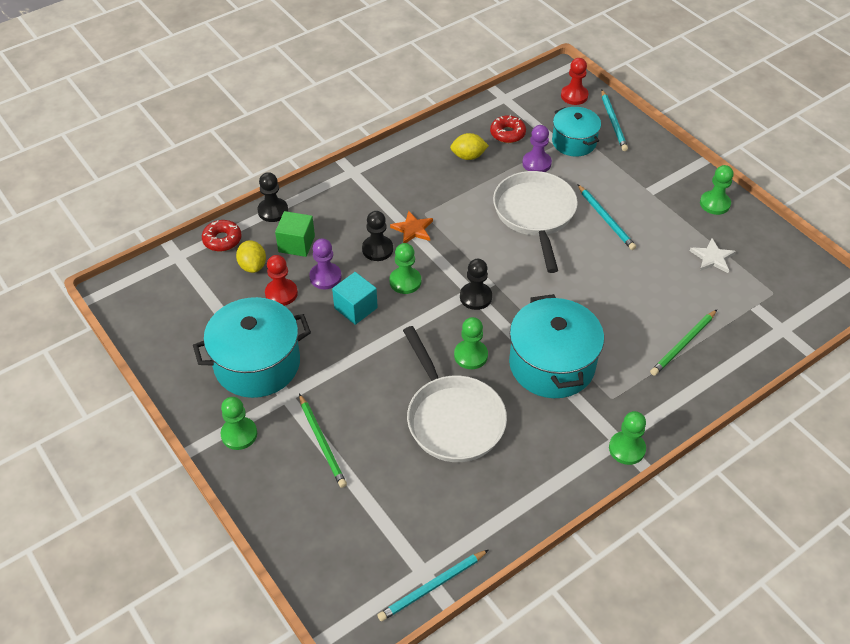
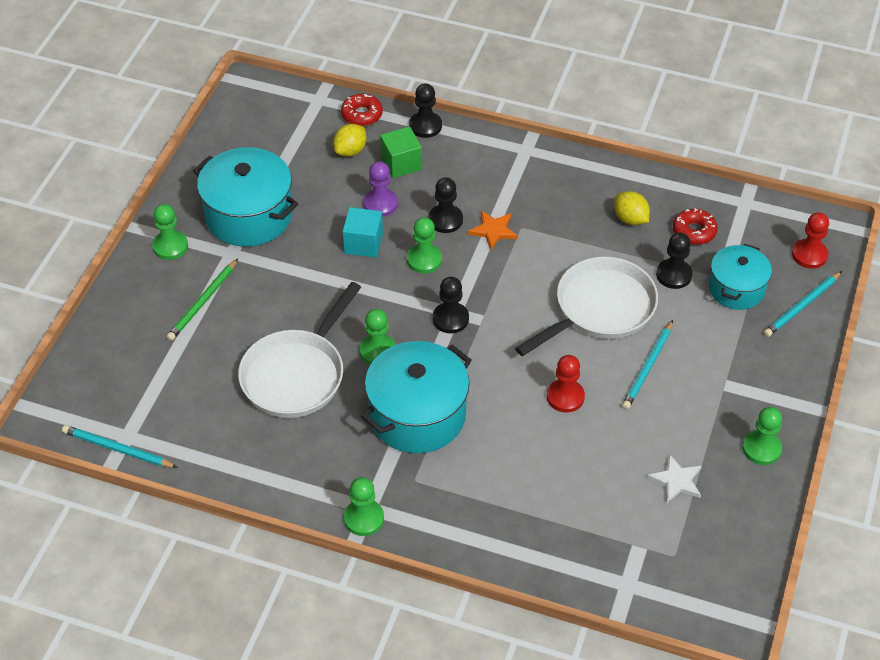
camera: 55 degrees right, 0 degrees up
red pawn [265,255,298,306] -> red pawn moved to [547,355,585,412]
purple pawn [522,125,552,172] -> black pawn [656,233,693,289]
green pencil [650,310,717,376] -> none

